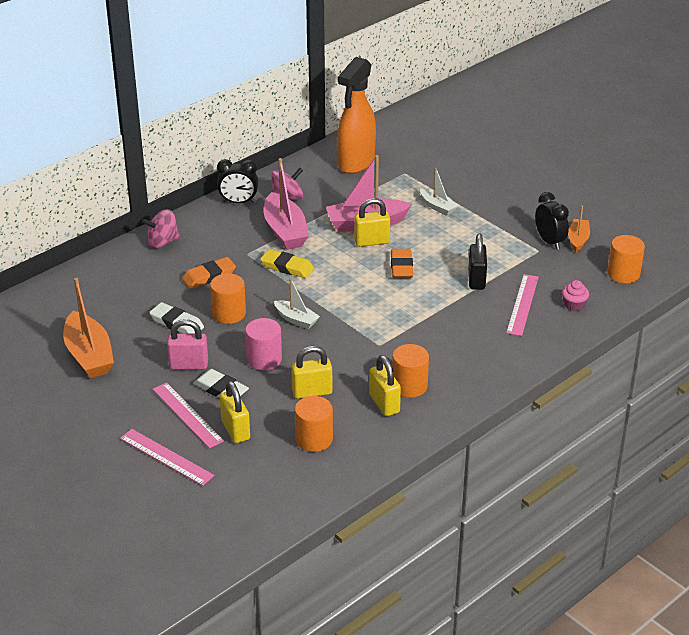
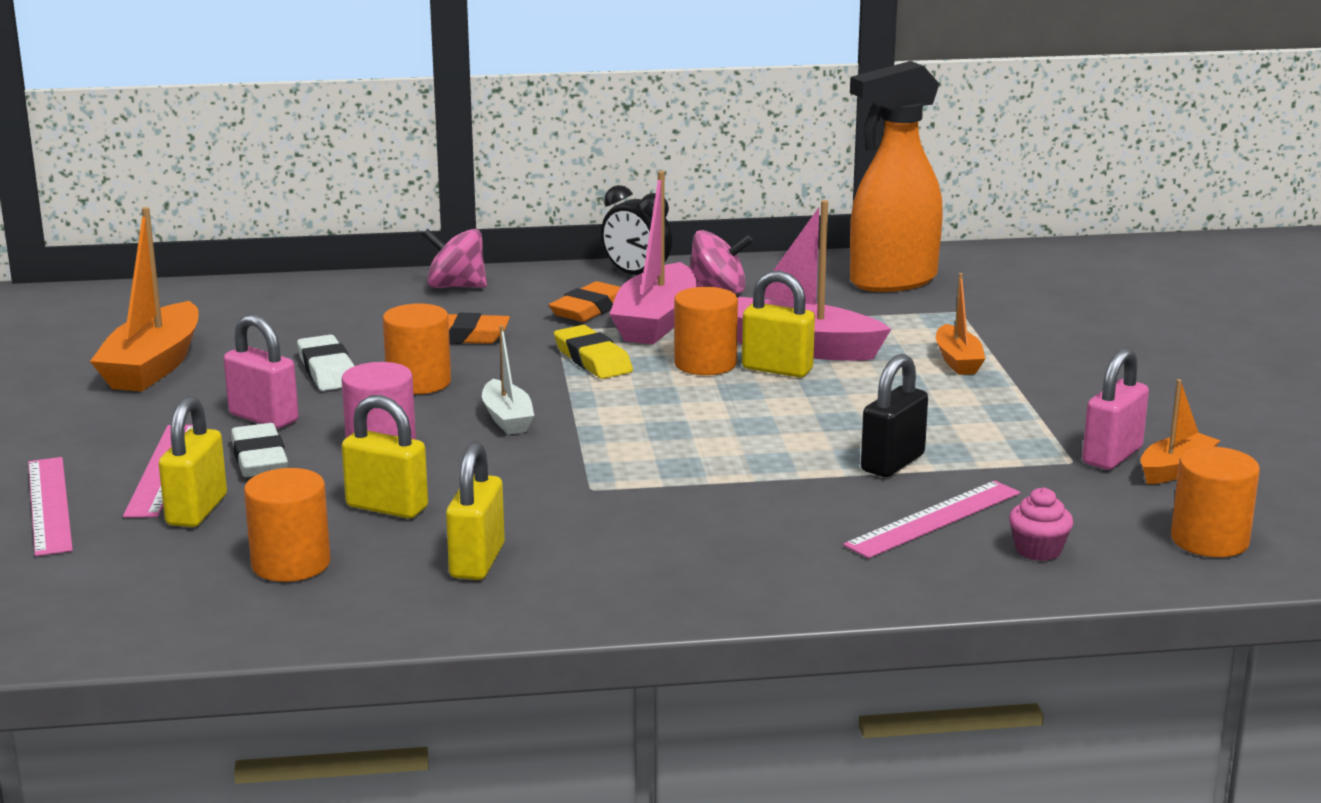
camera: 35 degrees right, 15 degrees down
orange eraser [391,249,413,278] -> orange eraser moved to [549,281,621,322]
orange cylinder [392,344,429,398] -> orange cylinder moved to [674,287,738,375]
white boat [420,168,459,216] -> orange boat [936,273,985,375]
black clock [535,192,569,250] -> pink padlock [1082,347,1149,470]

